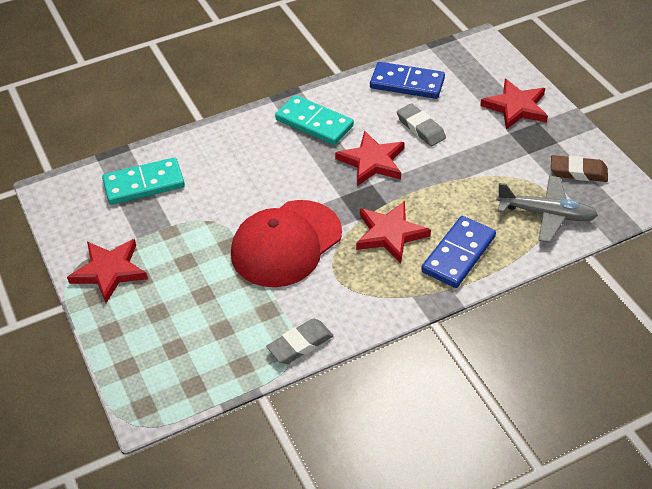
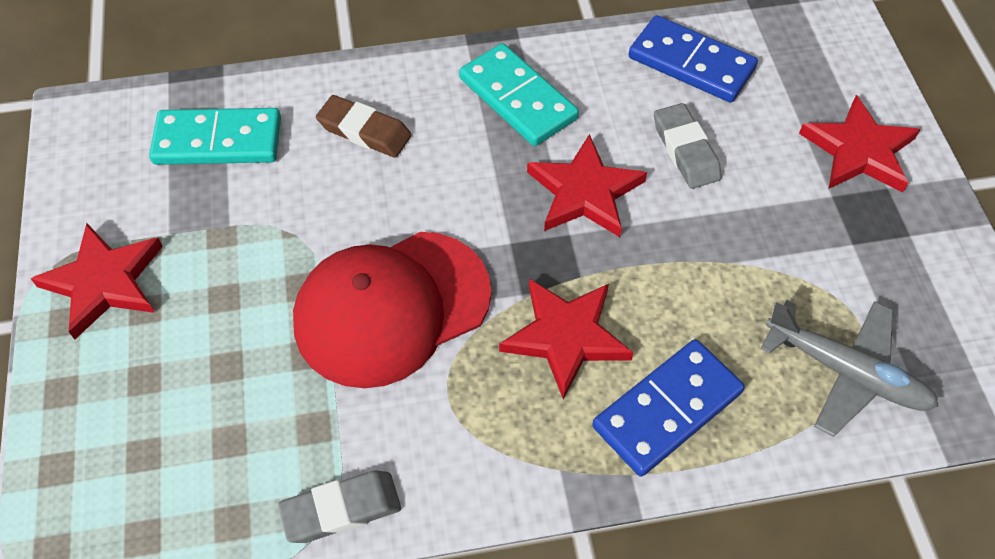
camera: 15 degrees right, 10 degrees up
brown eraser [551,155,608,182] -> brown eraser moved to [316,95,412,158]

